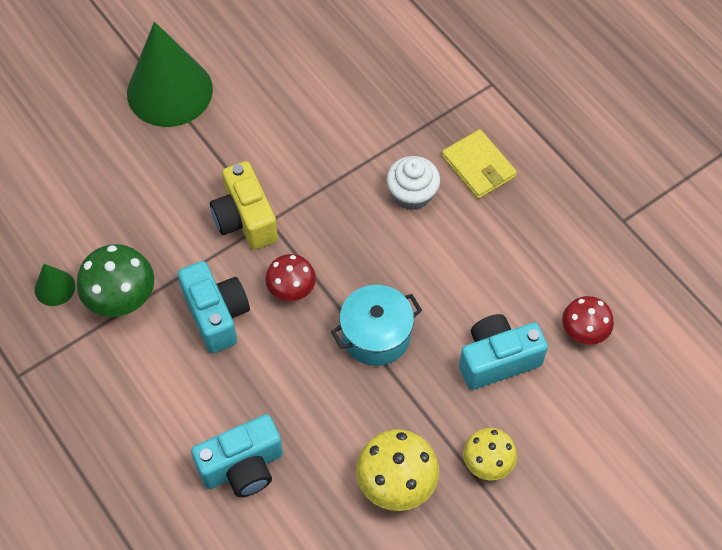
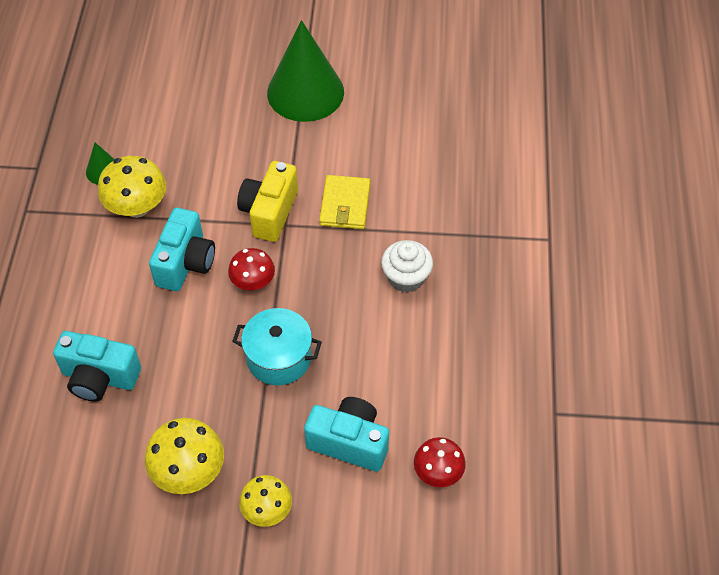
camera: 40 degrees right, 5 degrees down
green mushroom [77,244,154,317] -> yellow mushroom [98,156,166,218]
yellow wallet [442,129,517,199] -> yellow wallet moved to [319,175,370,229]

